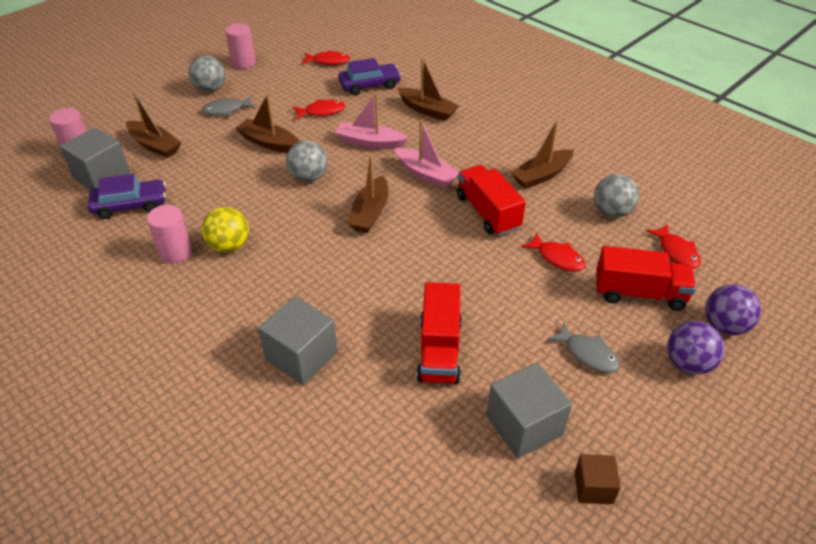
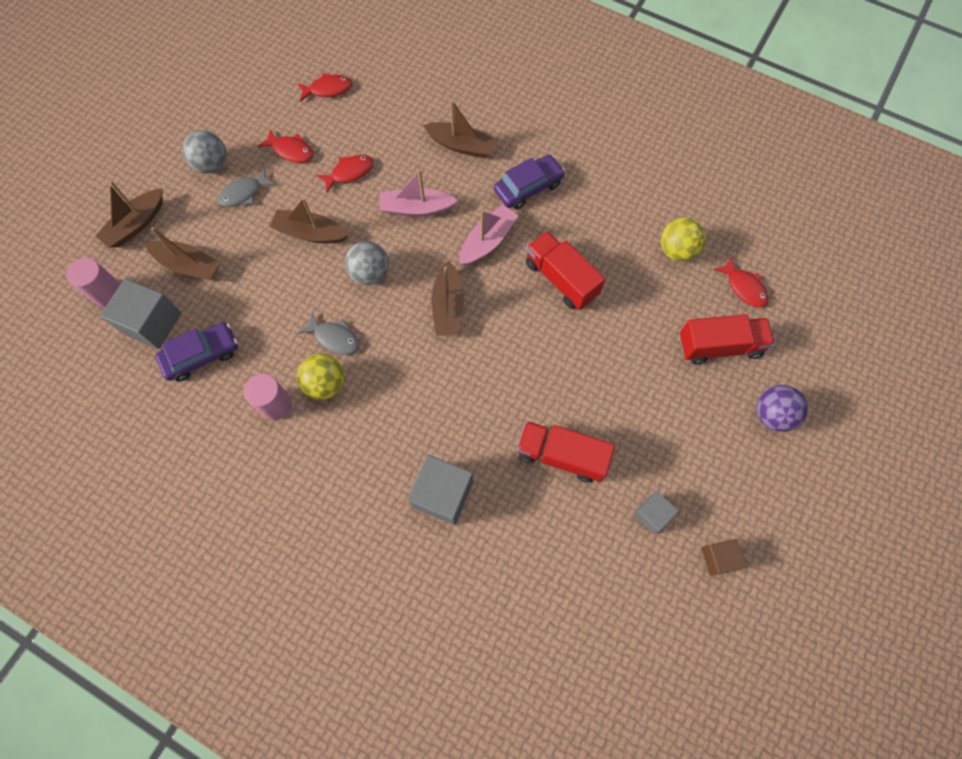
camera: 15 degrees left, 25 degrees up
pink cylinder [225,23,256,69] -> none
purple car [338,58,402,95] -> purple car moved to [494,155,565,209]
pink boat [395,120,459,189] -> pink boat turned 75 degrees counterclockwise [460,204,519,266]
red truck [417,282,462,384] -> red truck turned 120 degrees clockwise [517,421,615,483]
grey cube [486,362,572,459] -> grey cube [633,491,678,534], size x0.58
brown boat [511,121,574,189] -> brown boat moved to [96,181,163,248]
red fish [521,232,586,272] -> red fish moved to [258,129,313,163]
grey fish [547,322,620,373] -> grey fish moved to [298,313,359,355]
grey ball [594,174,639,218] -> yellow ball [661,218,706,261]
purple ball [705,284,761,335] -> none

